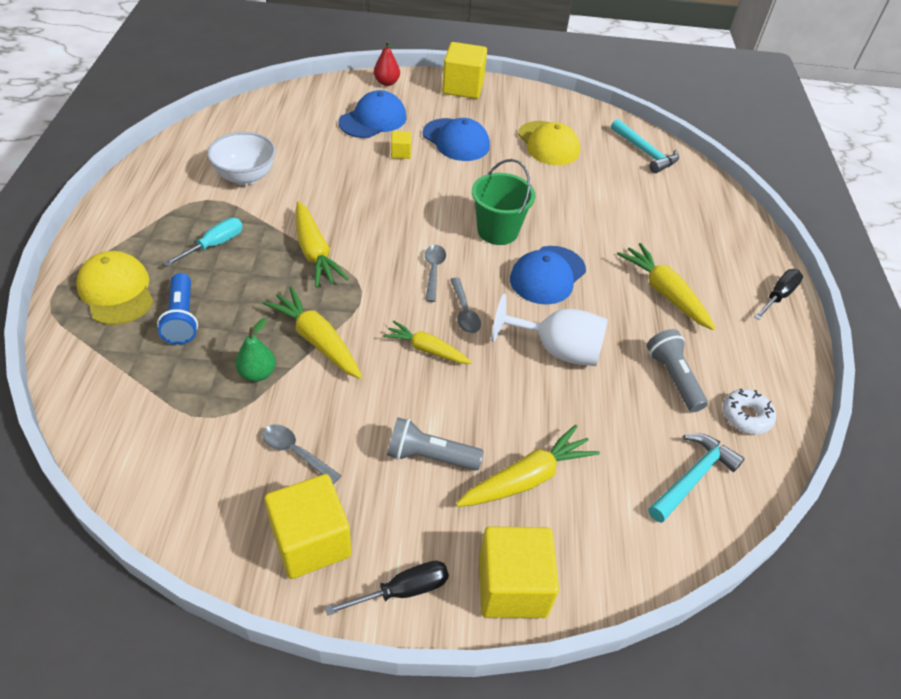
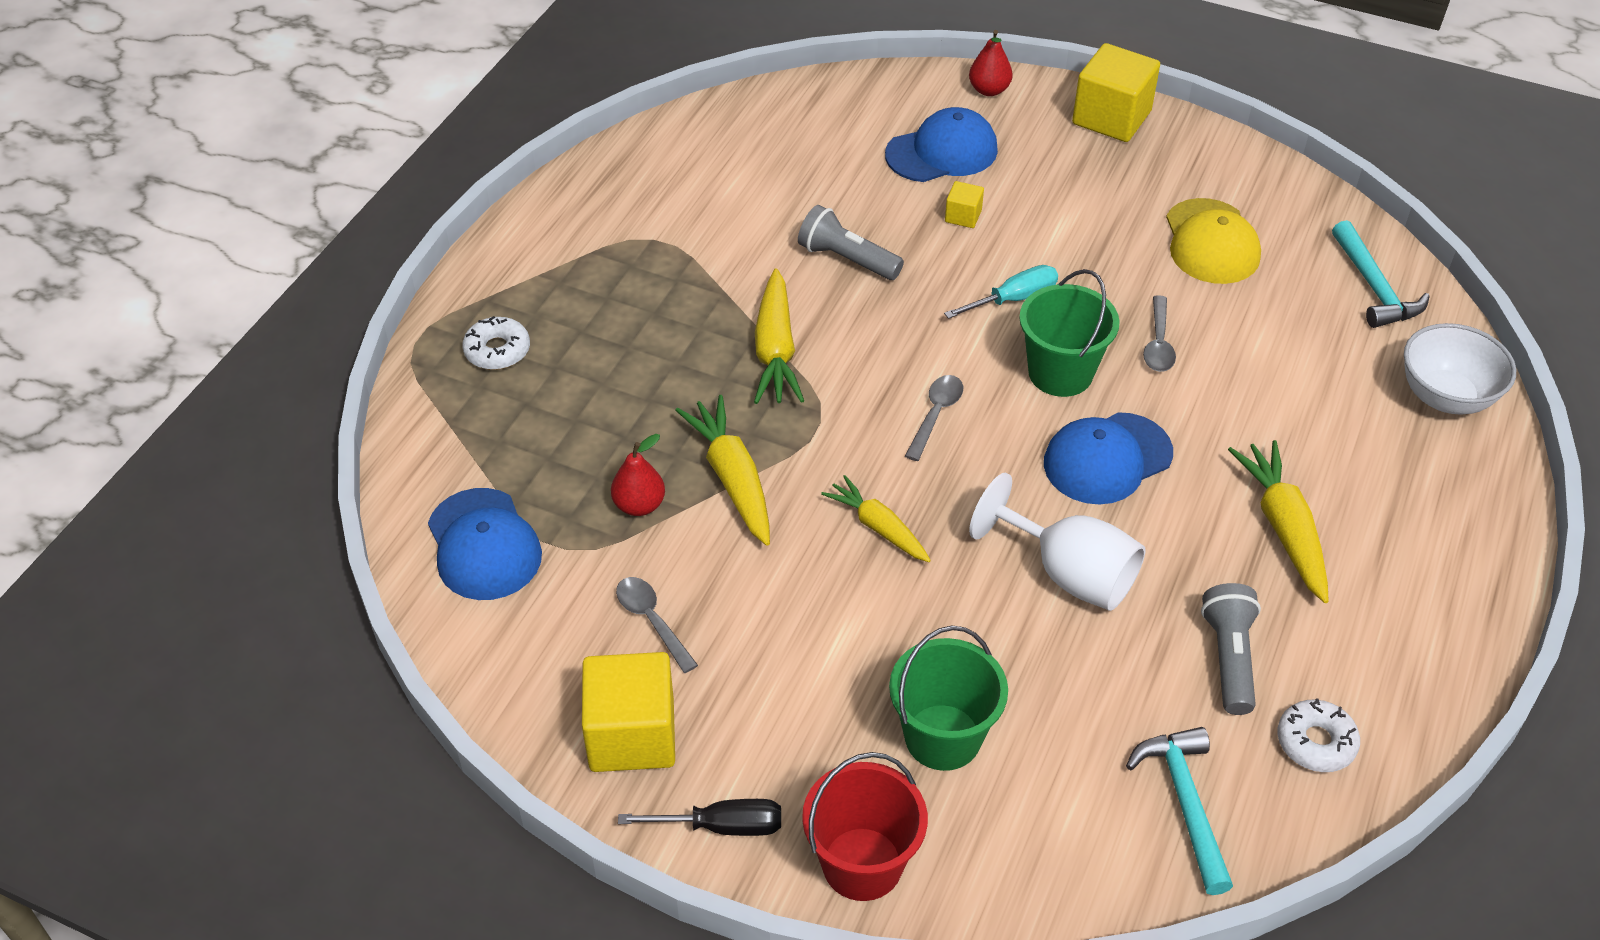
camera: 25 degrees right, 0 degrees up
yellow cap [76,251,154,325] -> white donut [462,316,530,370]
blue flashlight [157,273,198,345] -> none
turquoise screwdriver [163,218,243,267] -> turquoise screwdriver moved to [944,265,1058,319]
white bowl [207,132,276,185] -> white bowl moved to [1404,323,1516,415]
green pear [235,318,276,382] -> red pear [611,434,665,516]
grey flashlight [387,417,484,471] -> grey flashlight moved to [798,205,904,280]
blue cap [423,118,490,161] -> blue cap moved to [428,488,542,600]
grey spoon [450,277,481,333] -> grey spoon moved to [1143,295,1176,372]
yellow carrot [456,425,600,507] -> green bucket [889,626,1008,771]
yellow cube [479,526,559,618] -> red bucket [802,752,928,901]
turquoise hammer [648,433,744,523] -> turquoise hammer turned 75 degrees counterclockwise [1126,727,1233,895]
black screwdriver [754,269,803,320] -> none

